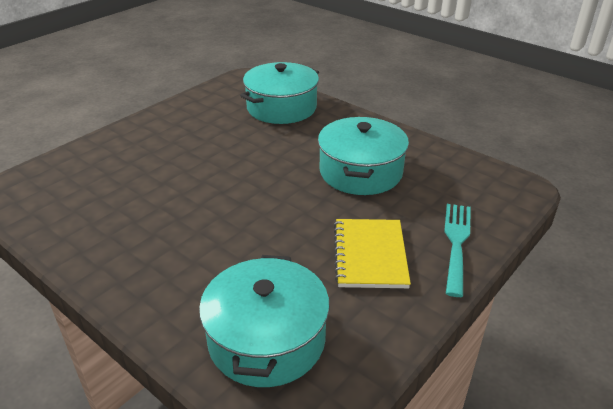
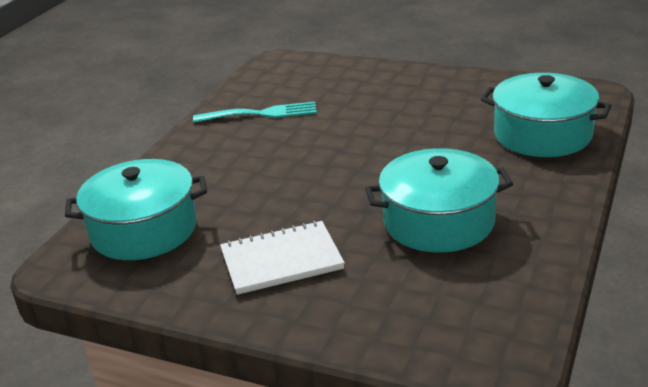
camera: 75 degrees right, 5 degrees down
yellow notebook [334,219,411,288] -> white notebook [220,221,345,295]
turquoise fork [444,204,471,297] -> turquoise fork moved to [193,102,317,123]

